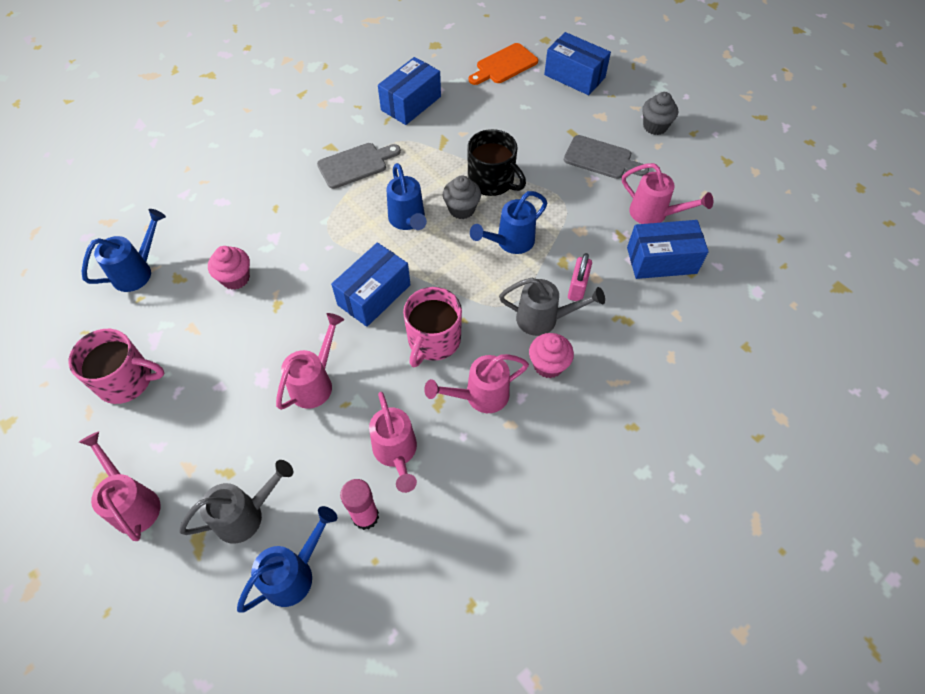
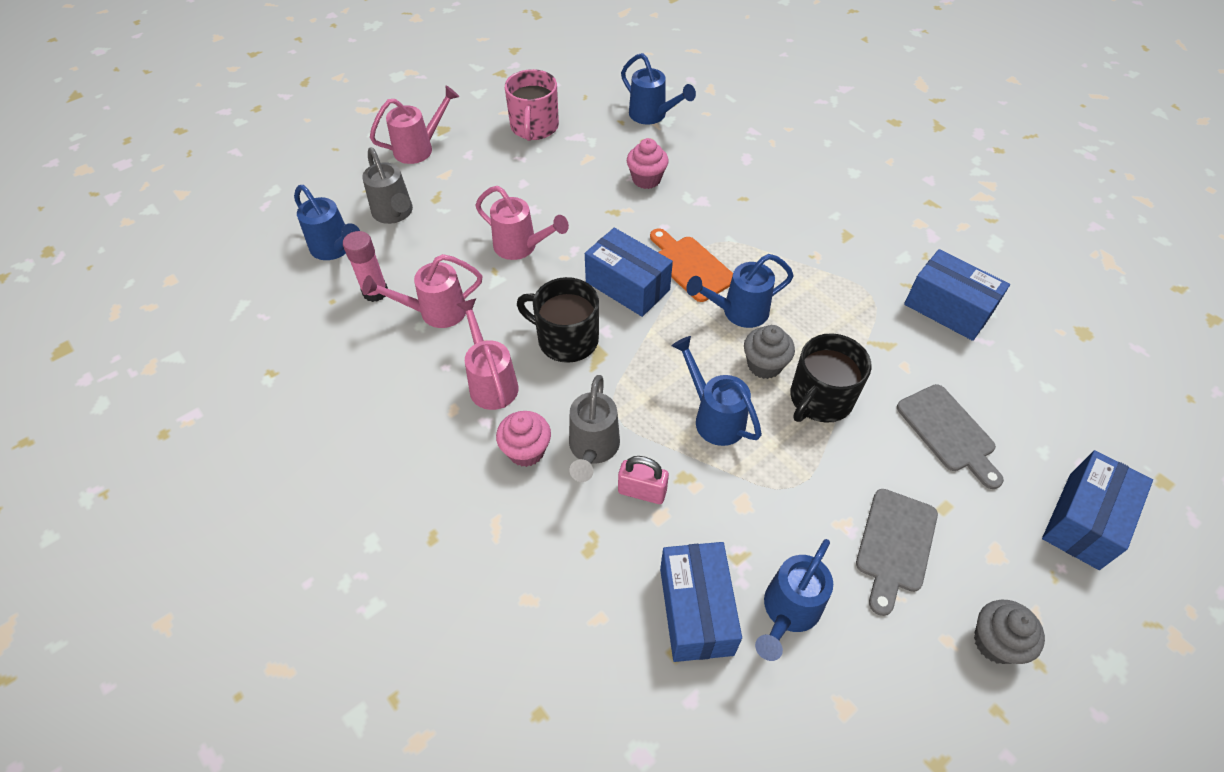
camera: 90 degrees right, 5 degrees down
grey cutting board [317,143,401,189] -> grey cutting board moved to [897,384,1004,489]
pink mug [403,287,462,367] -> black mug [517,277,599,363]
orange cutting board [469,43,538,85] -> orange cutting board moved to [650,228,733,302]
pink watering can [622,163,713,224] -> blue watering can [755,539,833,661]

